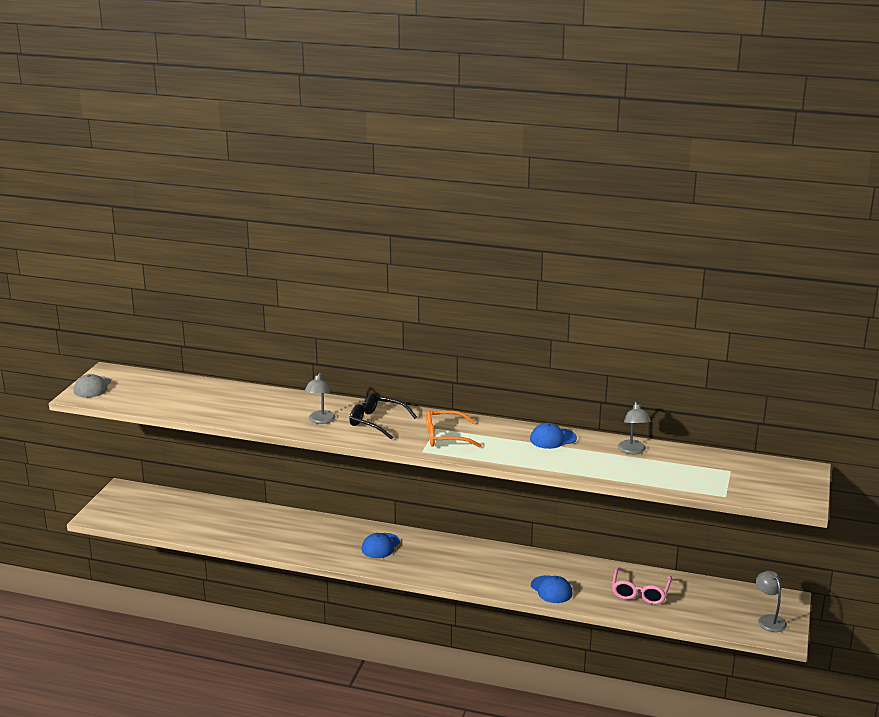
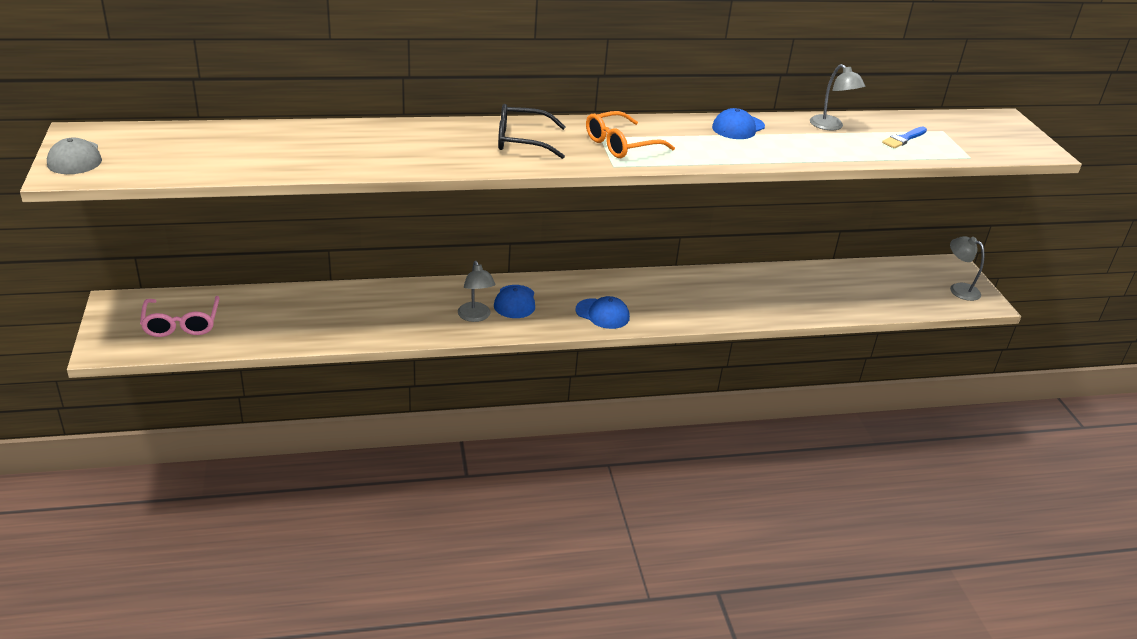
camera: 30 degrees left, 10 degrees up
grey lamp [304,373,336,424] -> grey lamp moved to [458,261,496,322]
blue cap [531,575,573,603] -> blue cap moved to [575,296,630,329]
pink glasses [612,567,672,604] -> pink glasses moved to [140,296,220,337]
none -> blue brush [882,127,927,148]

